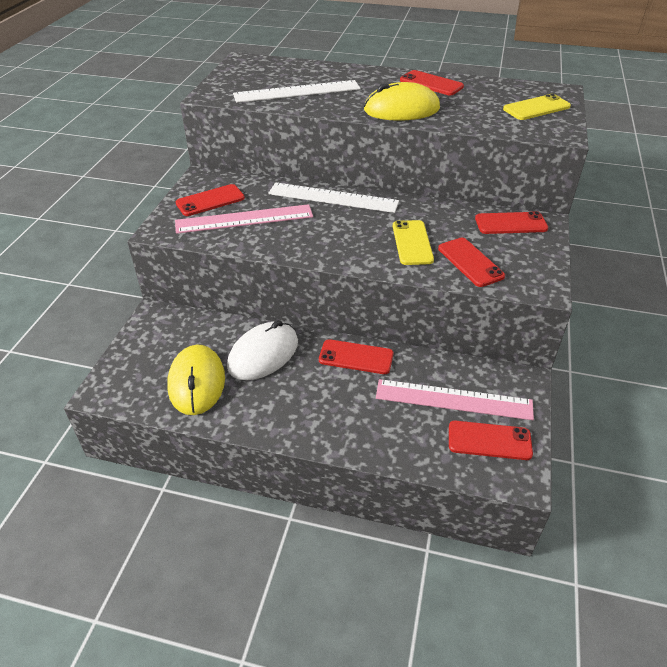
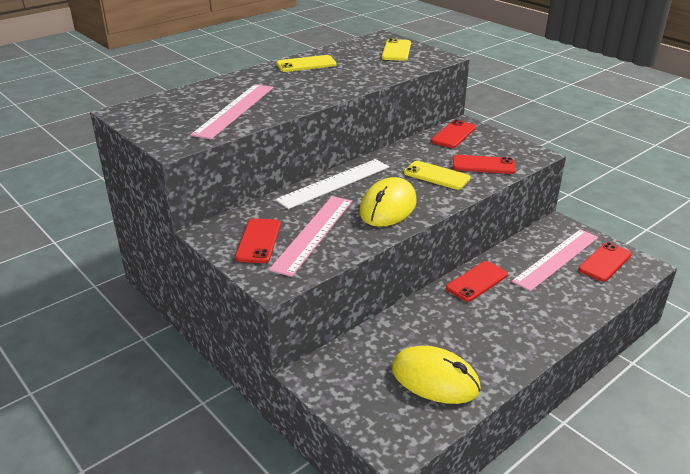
camera: 55 degrees left, 10 degrees down
white mouse [227,320,298,380] -> none
white ruler [233,80,361,103] -> pink ruler [191,84,273,139]
yellow mouse [364,82,440,121] -> yellow mouse moved to [359,177,417,227]
red phone [400,70,464,96] -> yellow phone [276,55,337,72]

